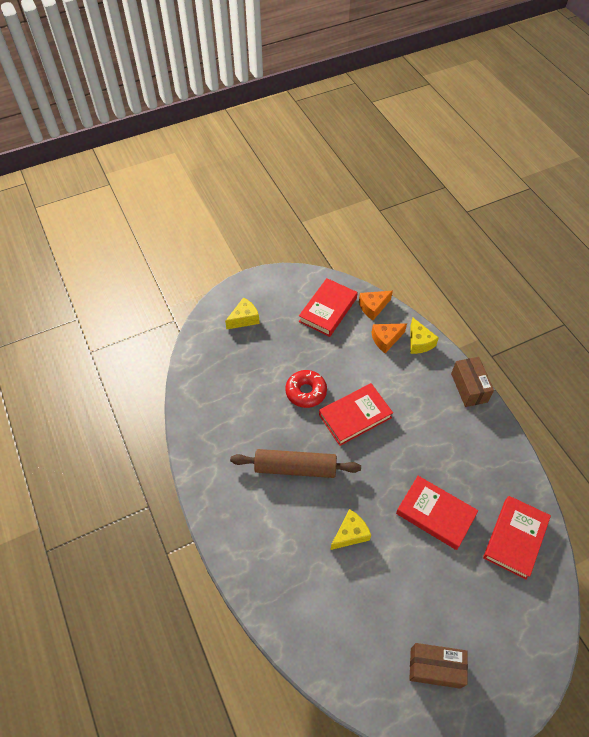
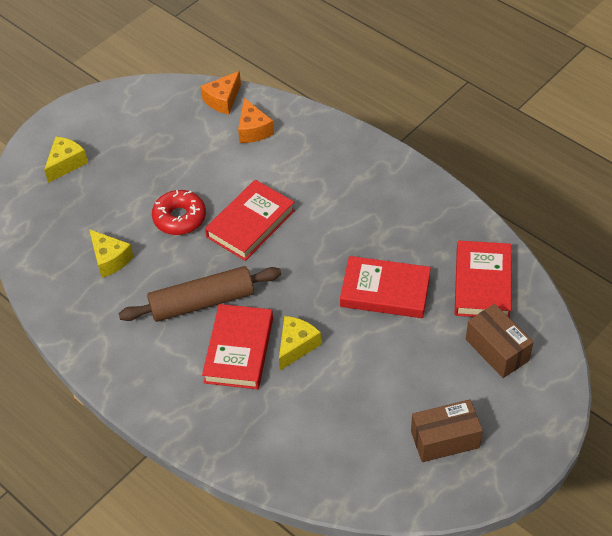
camera: 20 degrees left, 5 degrees down
red book [299,278,357,337] -> red book moved to [202,304,273,389]
orange cheese [372,323,407,353] -> orange cheese turned 60 degrees counterclockwise [238,98,274,143]
yellow cheese [410,318,439,354] -> yellow cheese moved to [89,229,133,278]
brown box [451,357,494,407] -> brown box moved to [466,304,533,378]

